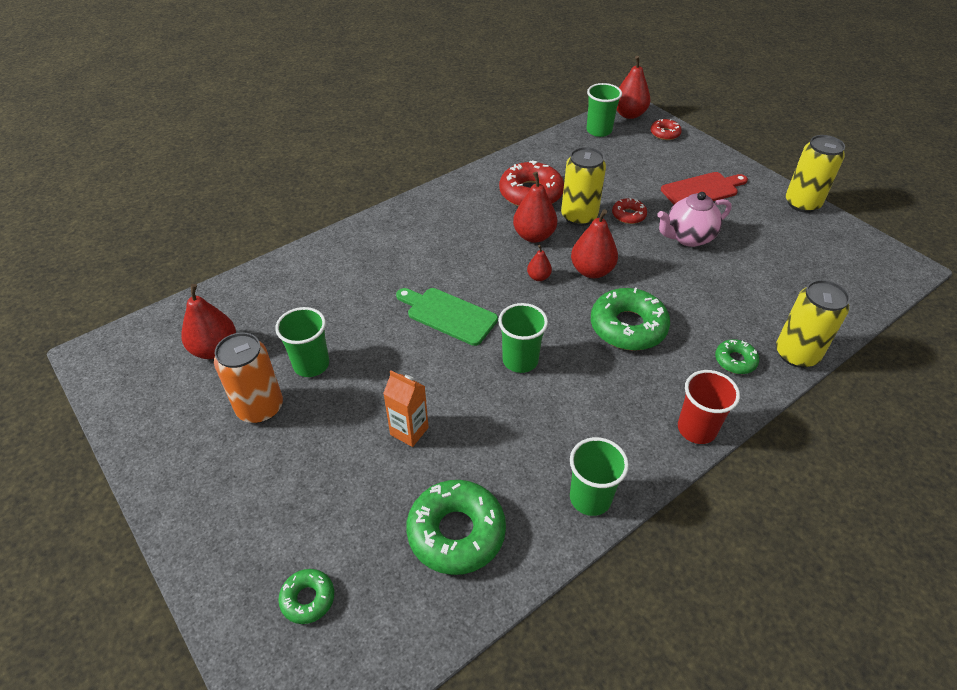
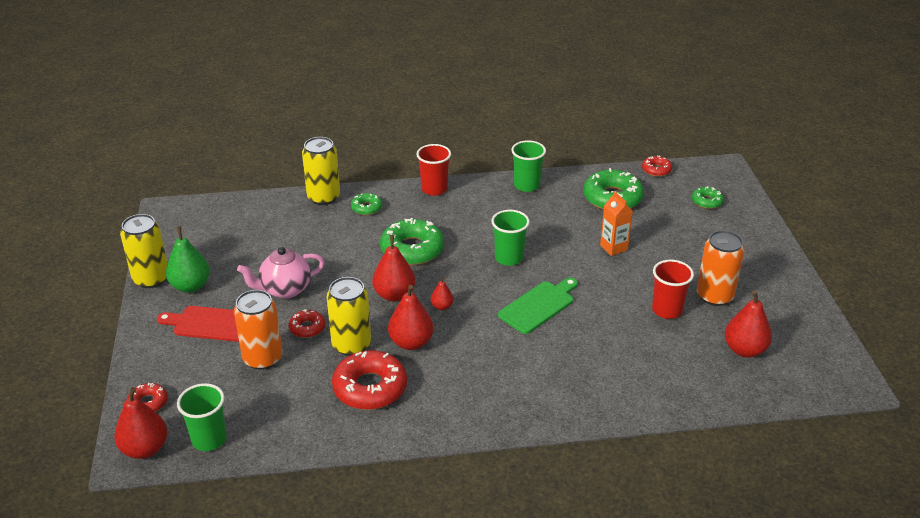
camera: 150 degrees left, 10 degrees down
green cup [275,307,329,377] -> red cup [652,260,694,319]
green cutting board [396,288,498,346] -> green cutting board turned 105 degrees counterclockwise [498,278,578,334]
pink teapot [657,192,731,247] -> pink teapot turned 150 degrees clockwise [237,247,325,299]
none -> green pear [166,226,210,293]
none -> orange can [234,290,283,370]
none -> red donut [642,155,672,177]

